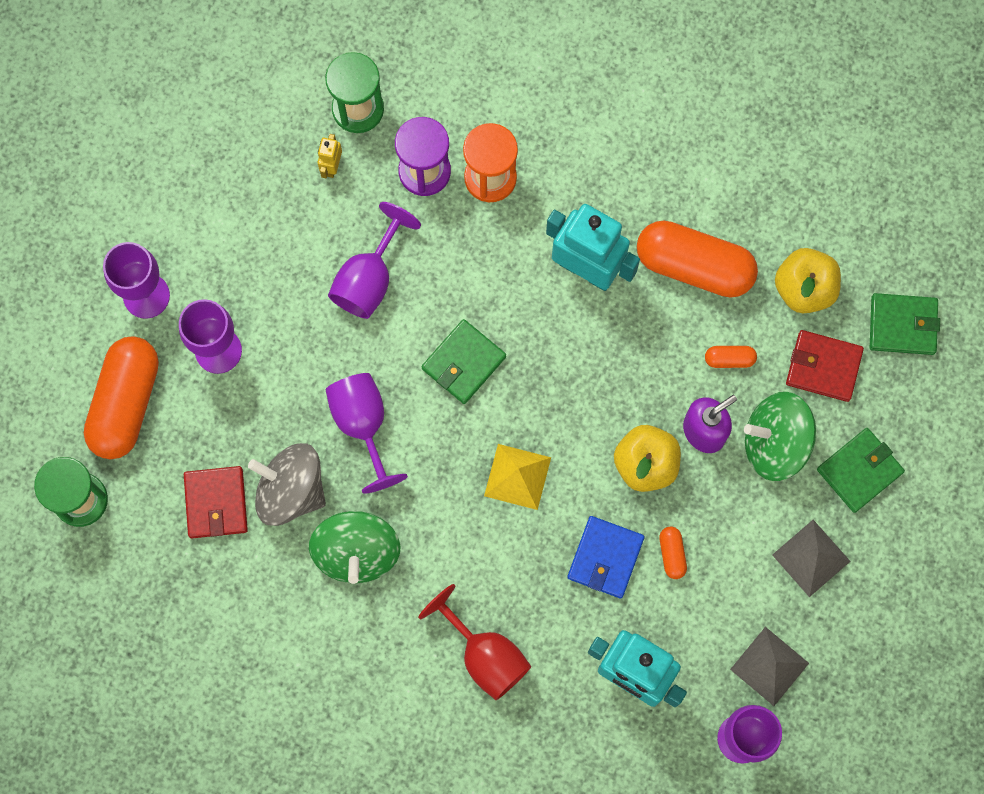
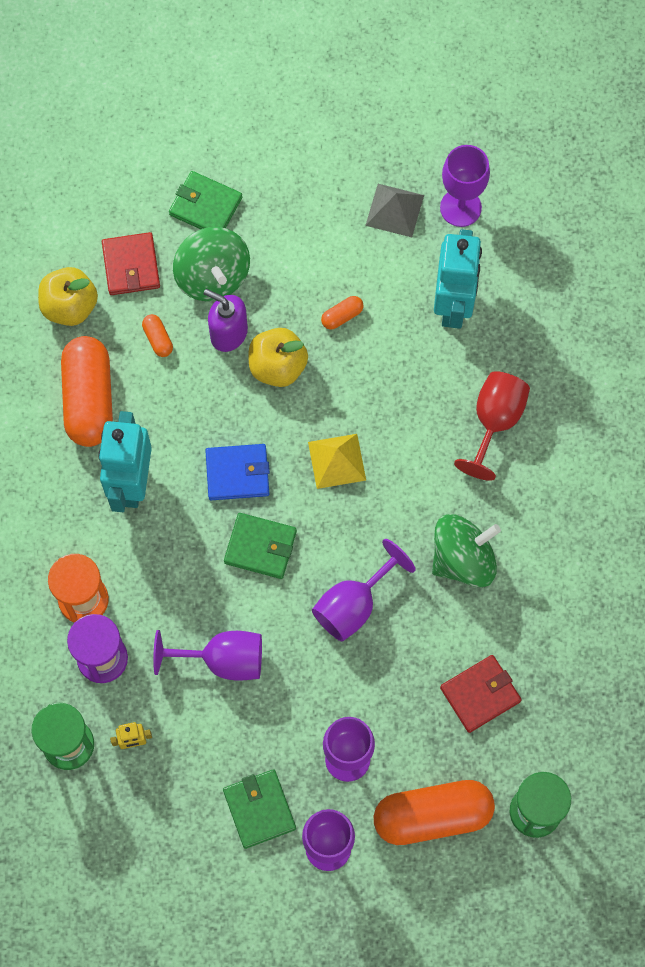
camera: 115 degrees left, 5 degrees down
grey spinning top [248,443,326,526] -> none
blue wallet [567,516,645,598] -> blue wallet moved to [205,444,270,500]
grey pyramid [772,520,851,597] -> none
green wallet [870,293,940,355] -> green wallet moved to [223,769,296,849]

